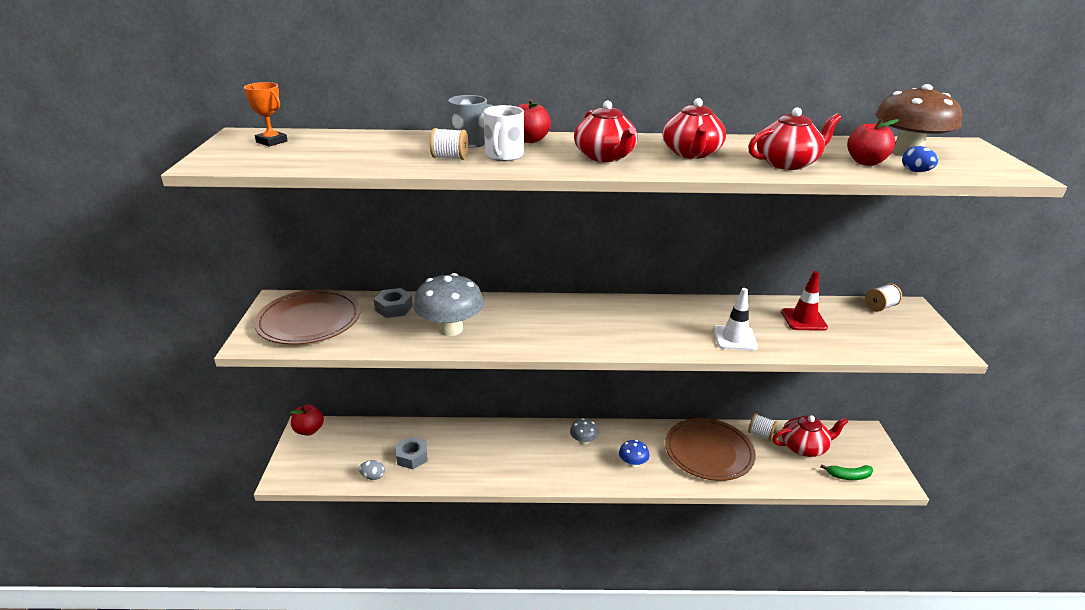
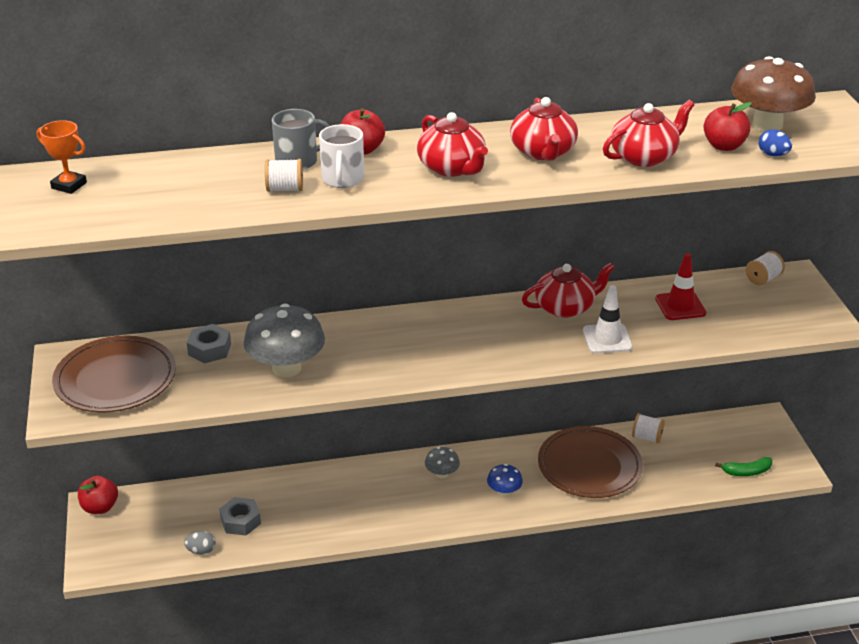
camera: 10 degrees left, 5 degrees up
red teapot [772,415,848,457] -> red teapot moved to [522,262,615,318]

